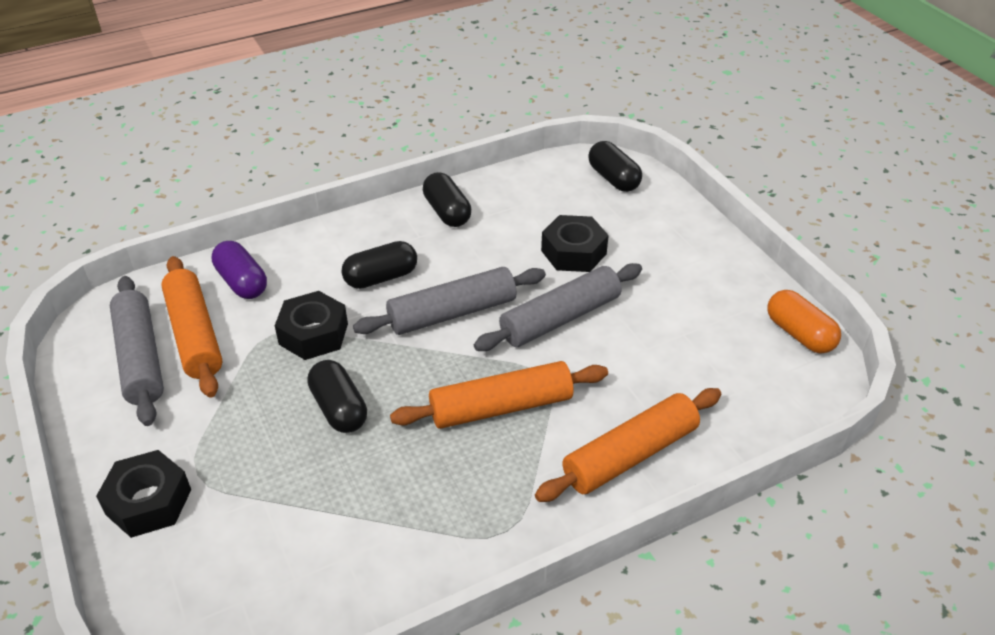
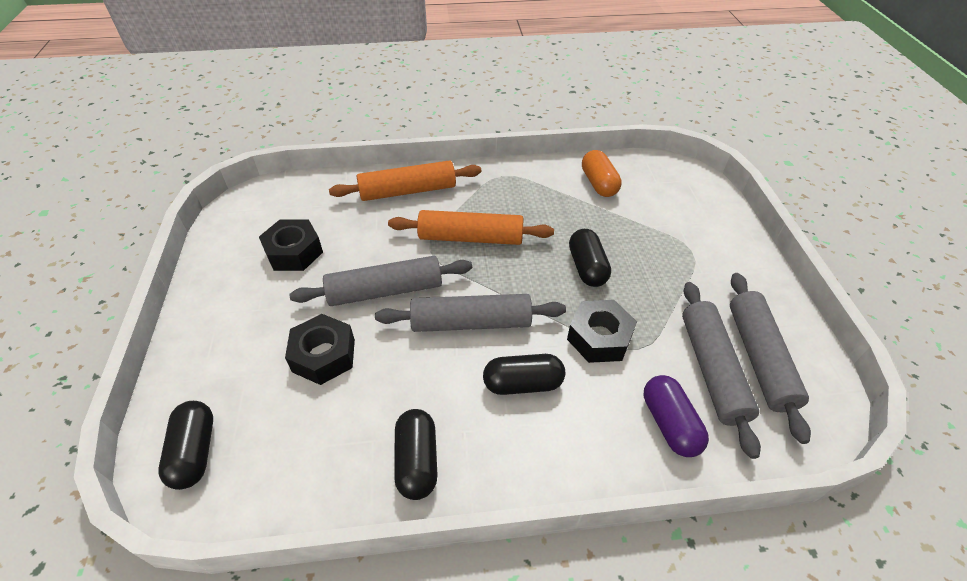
camera: 160 degrees left, 5 degrees up
black nut [96,450,191,538] -> black nut moved to [259,219,323,271]
orange rolling pin [161,256,222,398] -> grey rolling pin [682,282,761,459]
orange capsule [767,290,841,353] -> orange capsule moved to [582,150,622,197]

